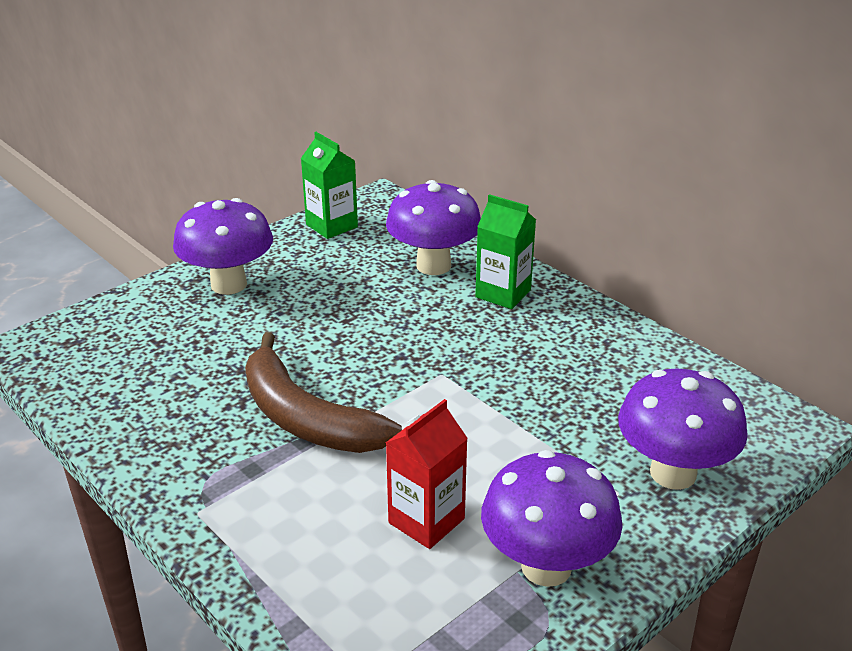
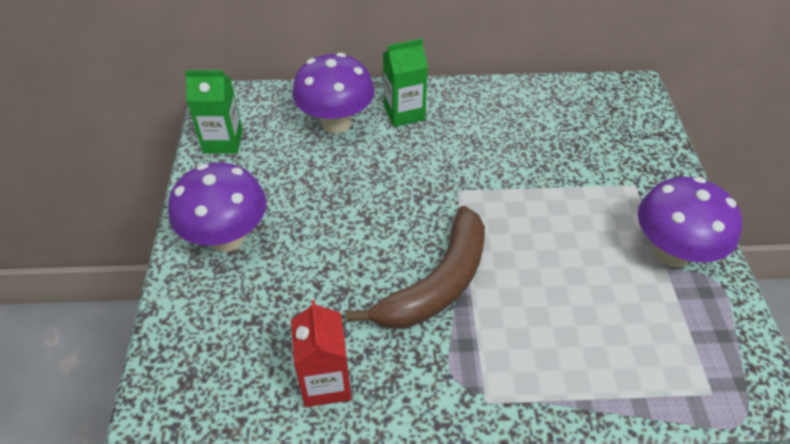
camera: 50 degrees left, 15 degrees up
brown banana [245,332,402,453] -> brown banana turned 45 degrees counterclockwise [346,206,485,328]
red carton [386,399,468,549] -> red carton moved to [291,300,351,407]
purple mushroom [618,369,748,490] -> none

